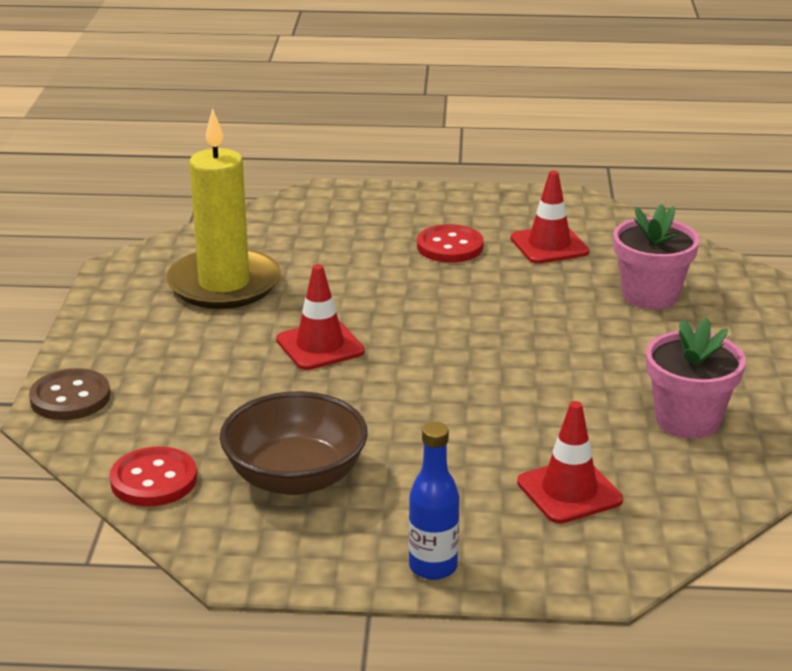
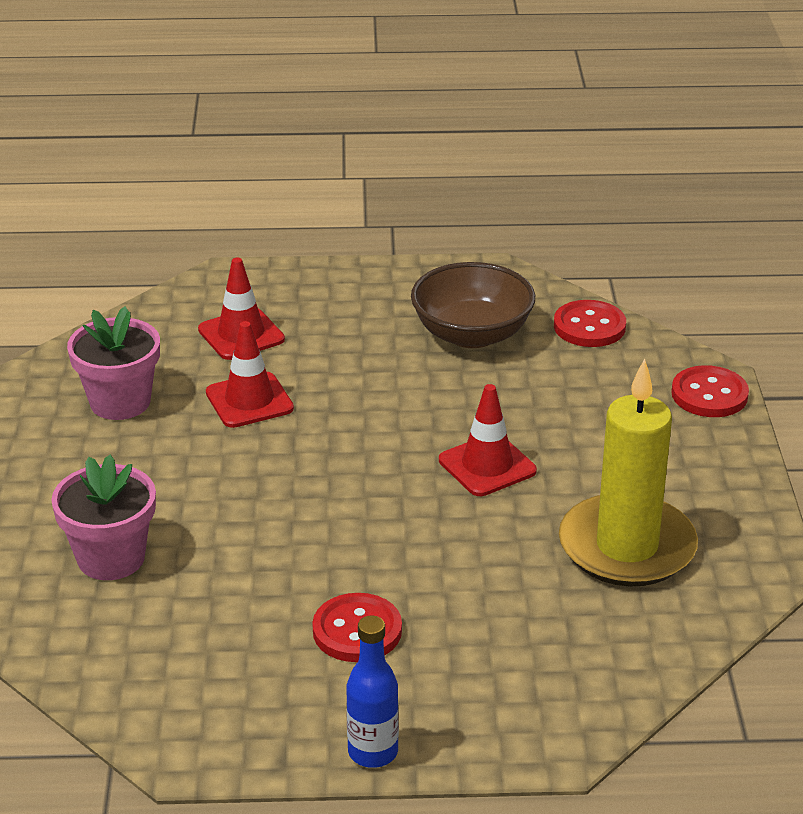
camera: 175 degrees right, 5 degrees up
brown button [29,368,110,420] -> red button [671,365,749,417]
blue bottle [409,422,459,580] -> blue bottle moved to [346,615,399,768]
red traffic cone [511,171,589,264] -> red traffic cone moved to [206,321,294,428]

